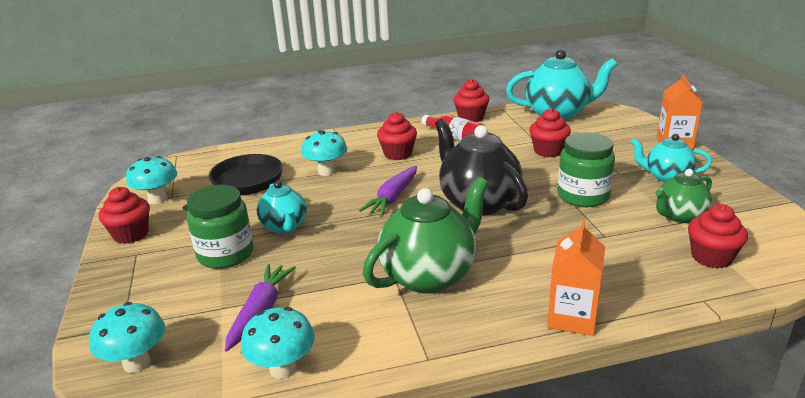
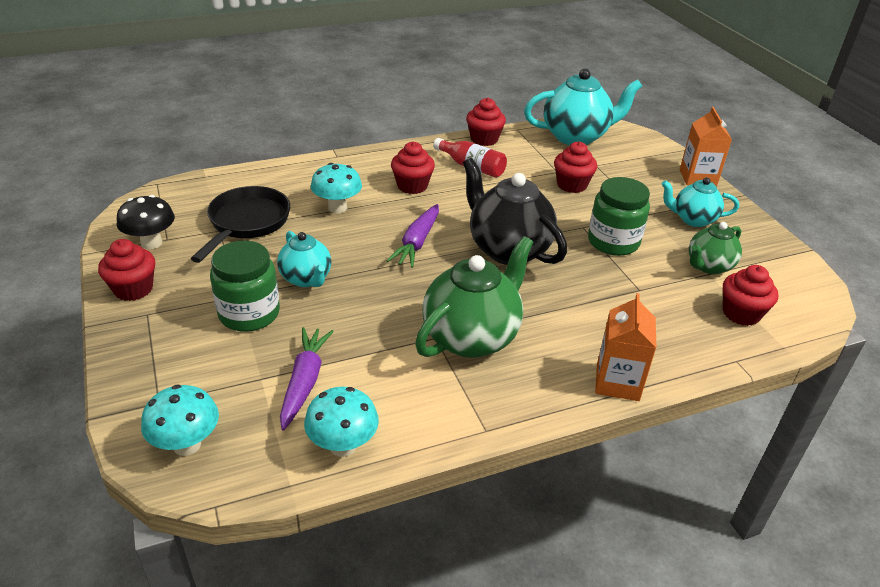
camera: 10 degrees left, 10 degrees up
turquoise mushroom [126,156,177,204] -> black mushroom [117,195,175,249]

